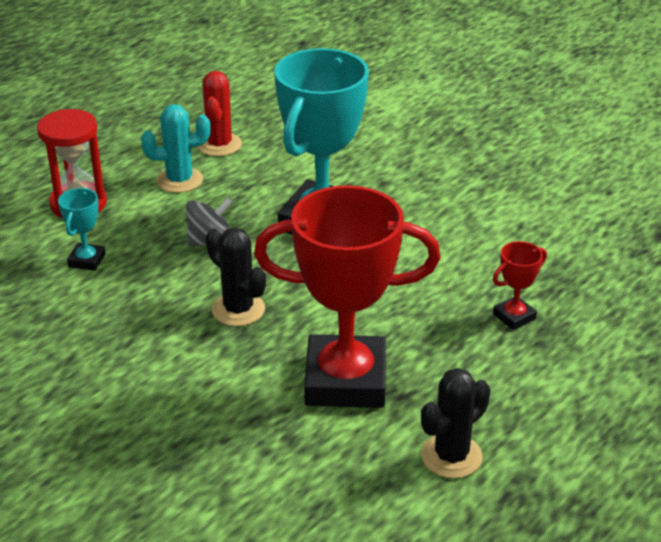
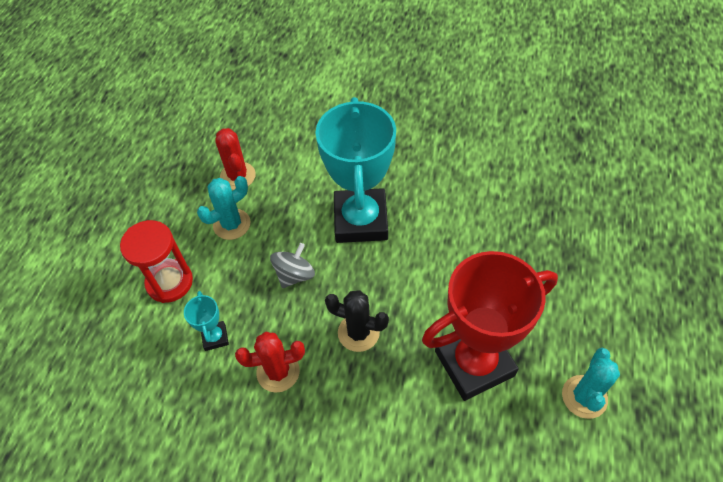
camera: 25 degrees left, 20 degrees up
black cactus [421,368,490,478] -> turquoise cactus [562,348,620,419]
red trophy [493,241,547,330] -> none
none -> red cactus [235,332,305,393]

